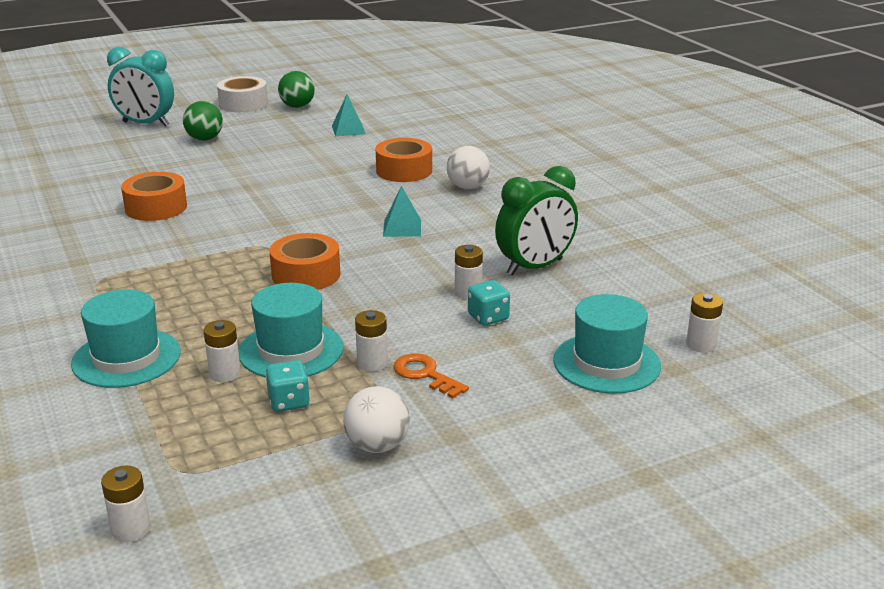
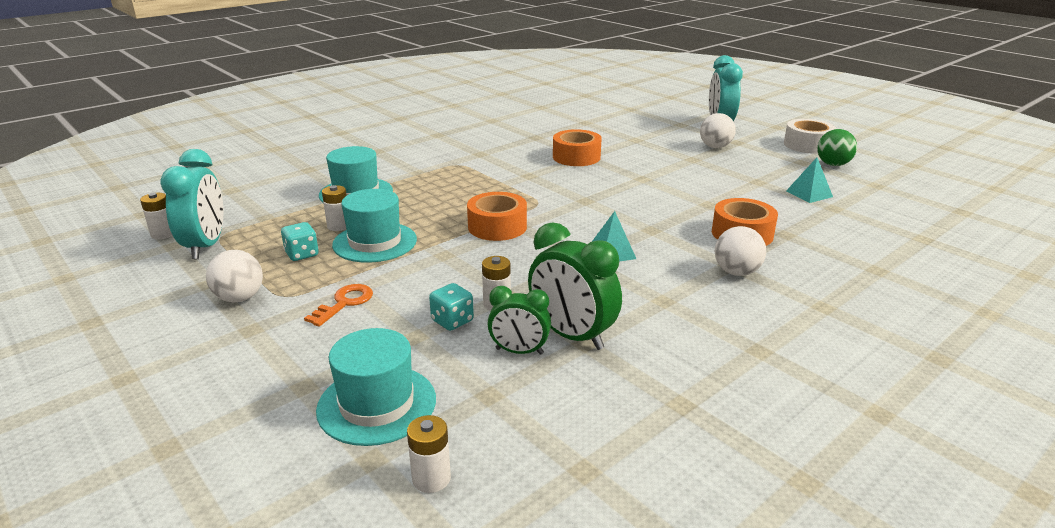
camera: 75 degrees right, 0 degrees up
green ball [183,101,223,141] -> white ball [700,113,736,148]
white battery [355,310,388,372] -> none
none -> turquoise clock [161,149,224,259]
none -> green clock [487,286,551,355]

